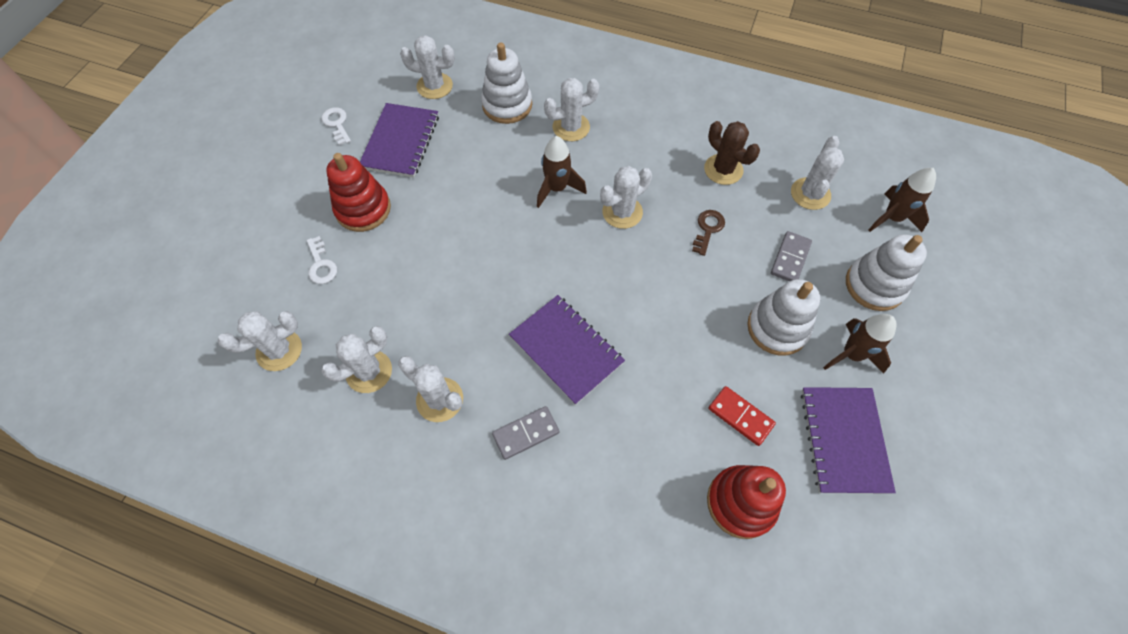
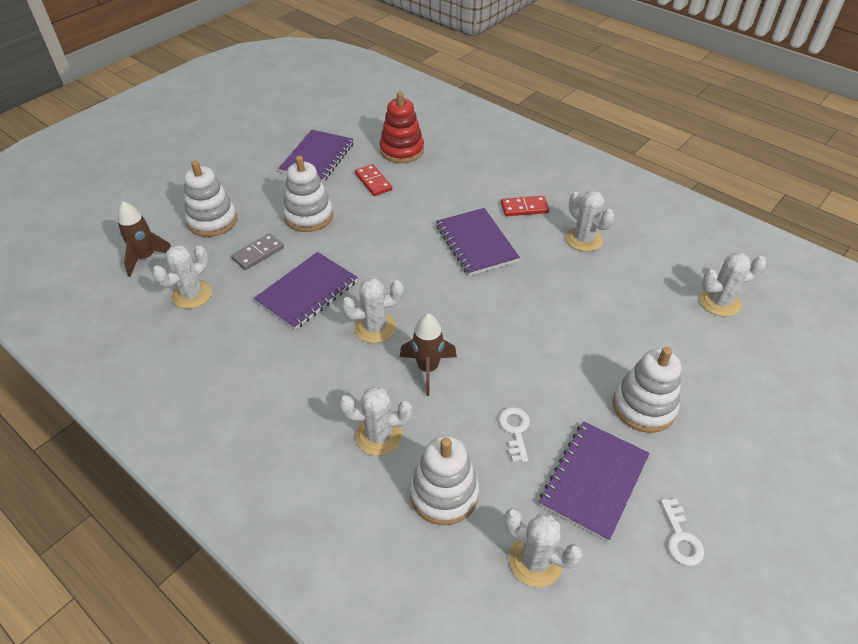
camera: 160 degrees left, 15 degrees down
white key [307,236,337,284] -> white key moved to [498,407,530,462]
white cactus [321,326,392,393] -> none
red stacking toy [326,153,391,232] -> white stacking toy [613,347,681,433]
grey domino [492,406,559,460] -> red domino [501,196,549,216]
brown key [692,210,725,256] -> purple notebook [254,252,358,330]
brown cactus [704,121,760,185] -> none
brown rocket [823,314,896,374] -> none

